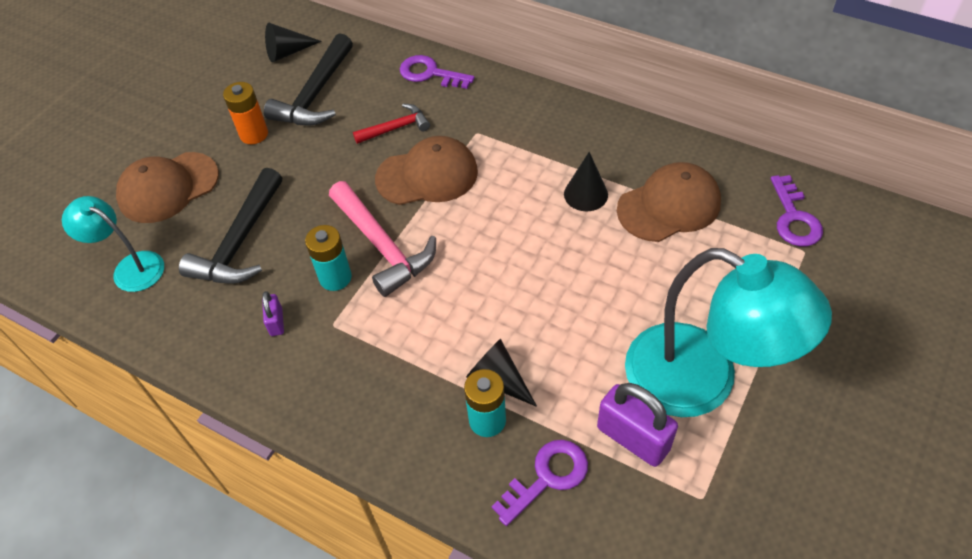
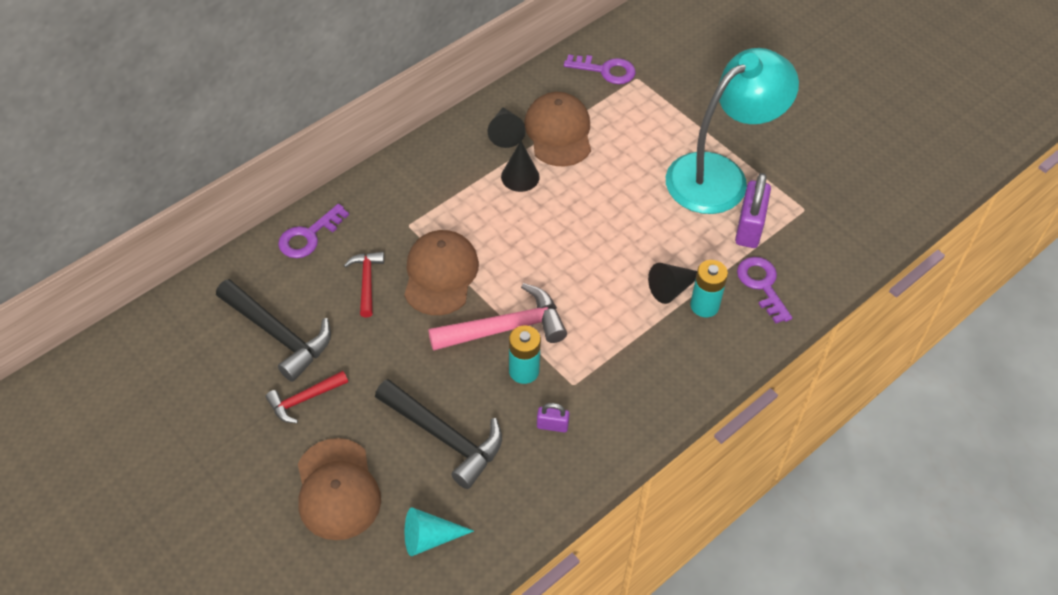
camera: 75 degrees left, 0 degrees up
turquoise lamp [62,196,164,292] -> turquoise cone [405,507,474,556]
orange battery [223,82,268,144] -> red hammer [266,371,348,423]
black cone [265,23,322,62] -> black cone moved to [488,107,526,148]
purple padlock [597,383,678,467] -> purple padlock turned 45 degrees counterclockwise [735,173,771,248]

